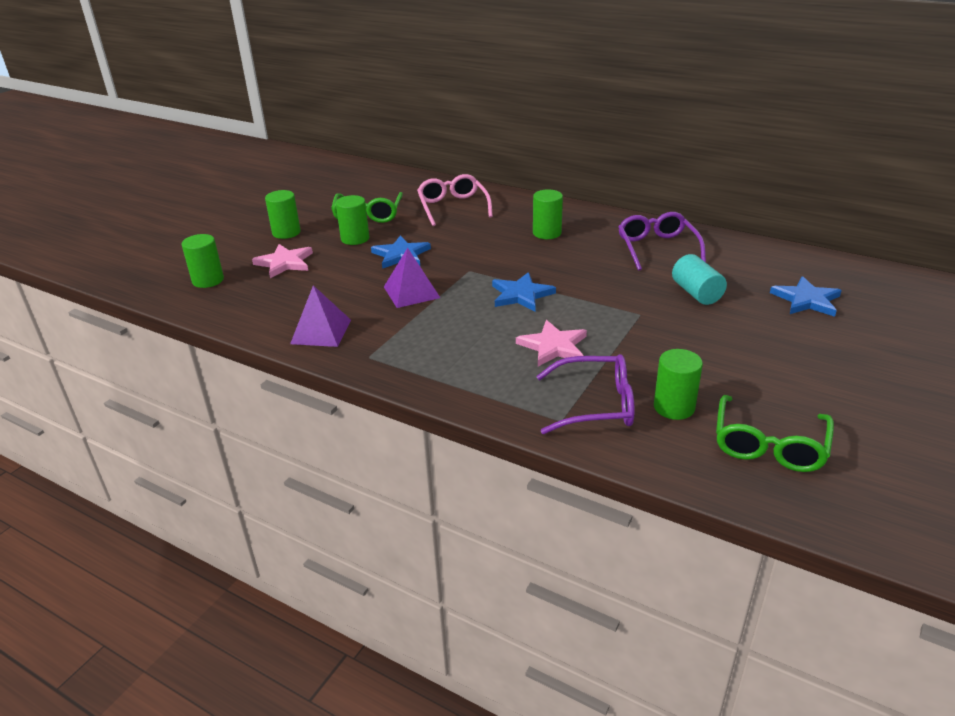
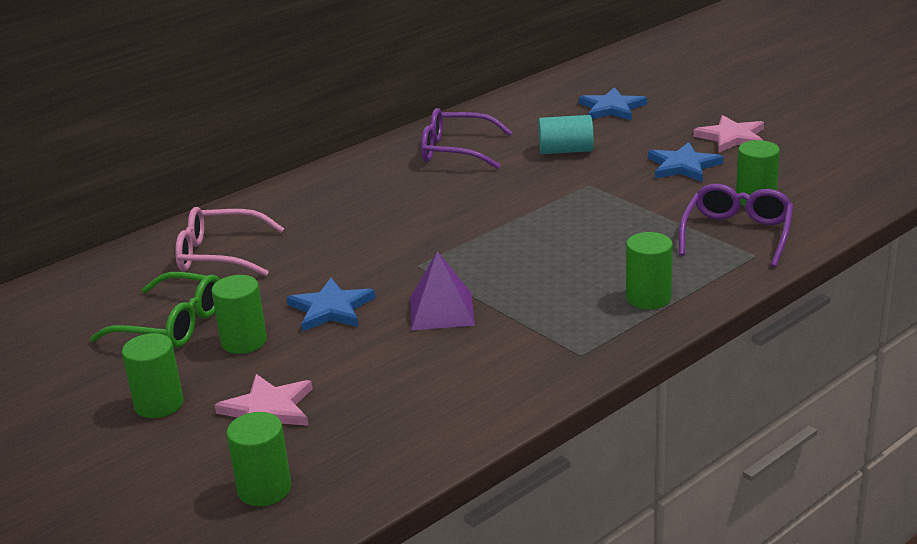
camera: 70 degrees left, 5 degrees down
purple pyramid [290,285,351,347] -> none
blue star [492,272,556,311] -> blue star moved to [648,142,724,182]
pink star [516,320,587,367] -> pink star moved to [693,115,764,153]
green cylinder [533,190,563,239] -> green cylinder moved to [626,232,673,309]
green glasses [716,395,834,472] -> none

